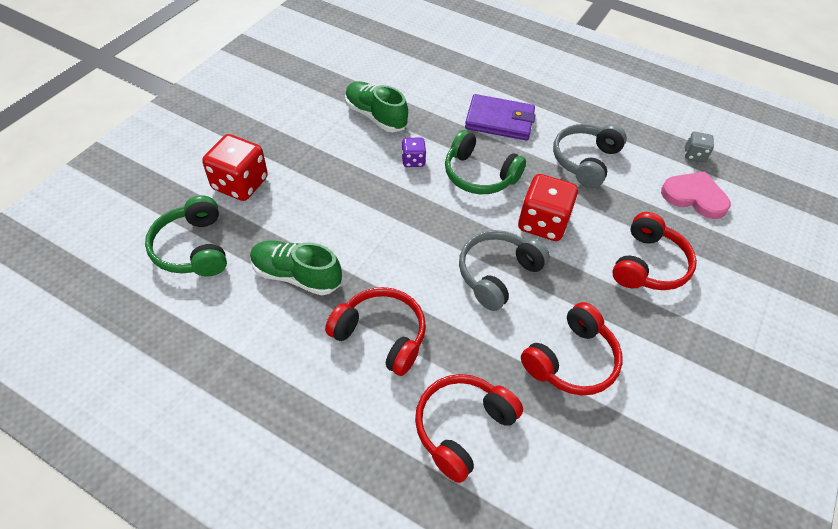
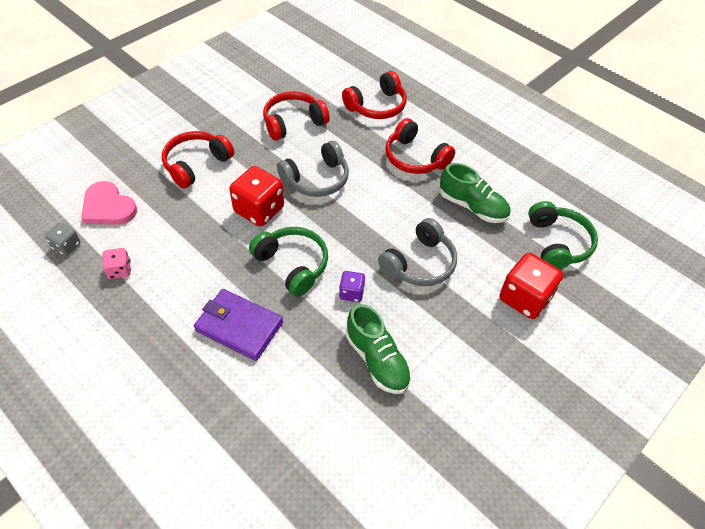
camera: 165 degrees left, 0 degrees up
grey headphones [553,124,627,188] -> grey headphones moved to [378,218,457,286]
none -> pink dice [102,248,131,279]

